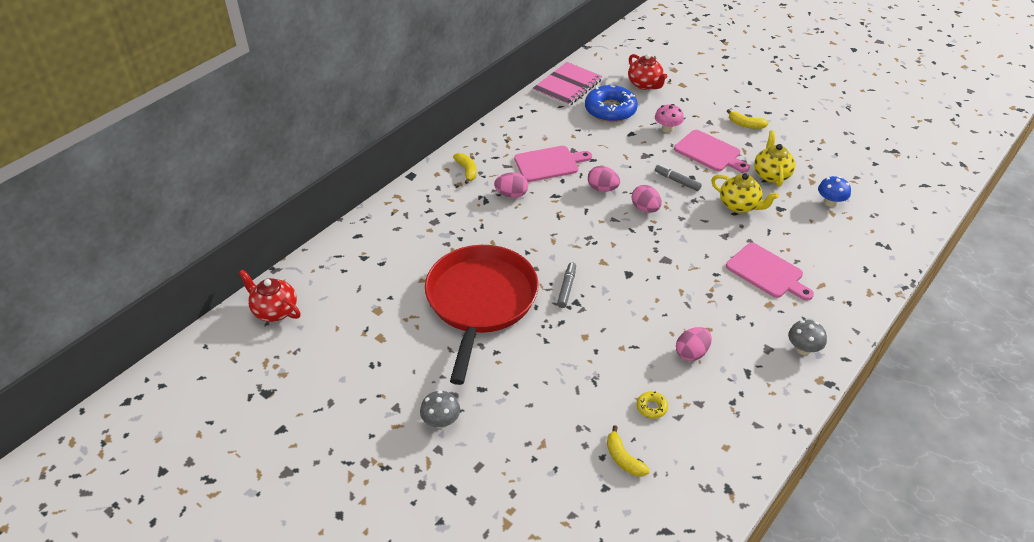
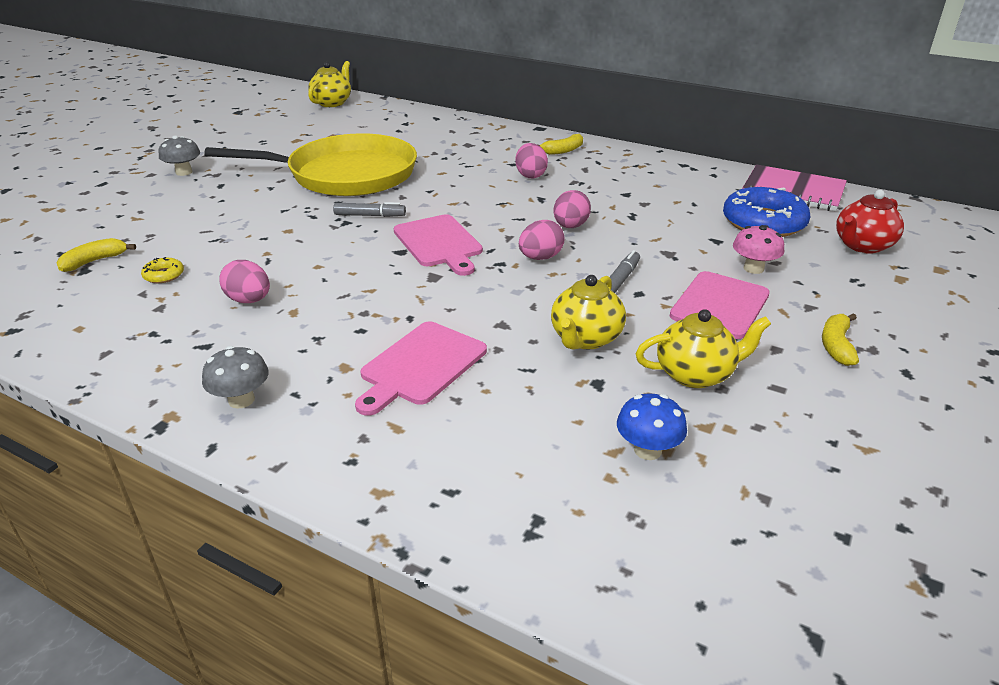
camera: 80 degrees right, 10 degrees down
red teapot [239,269,301,322] -> yellow teapot [308,61,351,107]
red pan [425,245,539,385] -> yellow pan [204,133,417,196]
pink cutting board [514,146,592,182] -> pink cutting board moved to [394,214,483,276]

